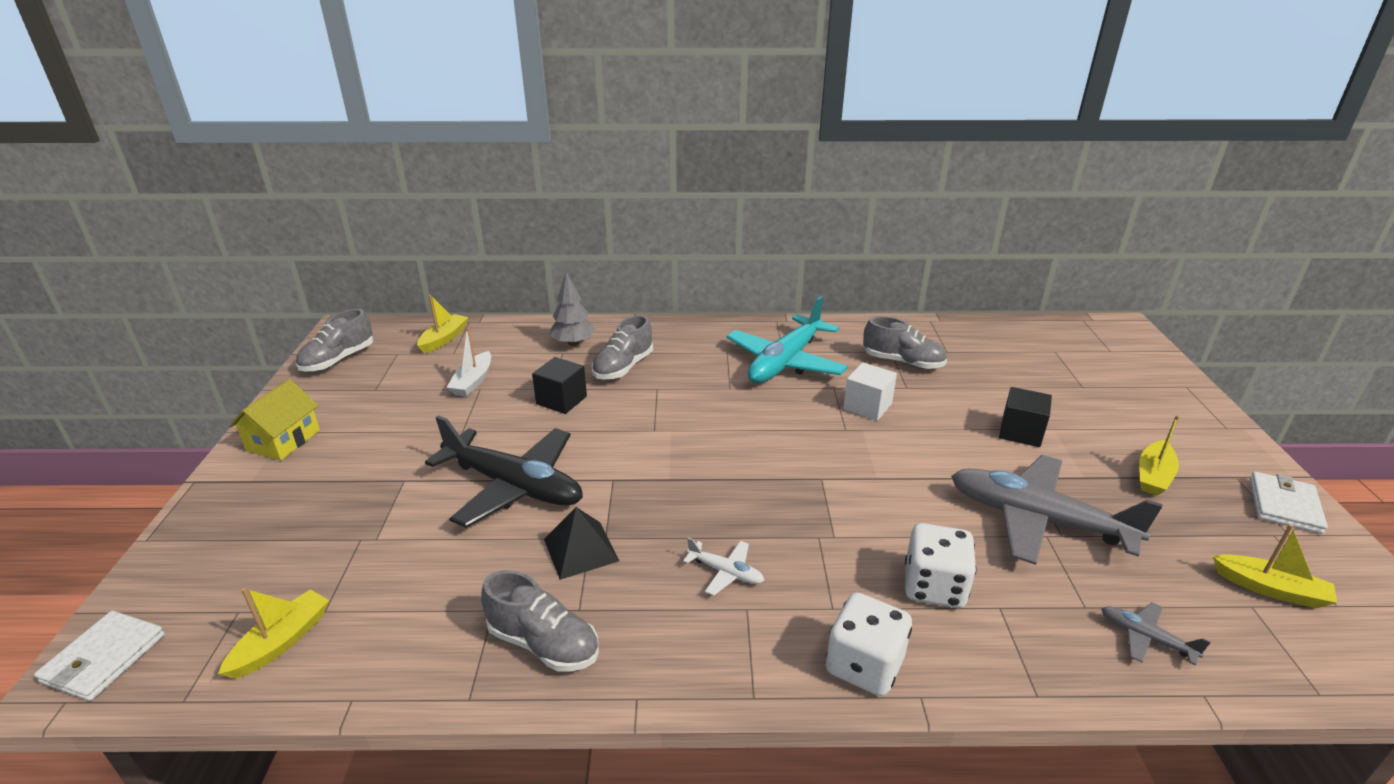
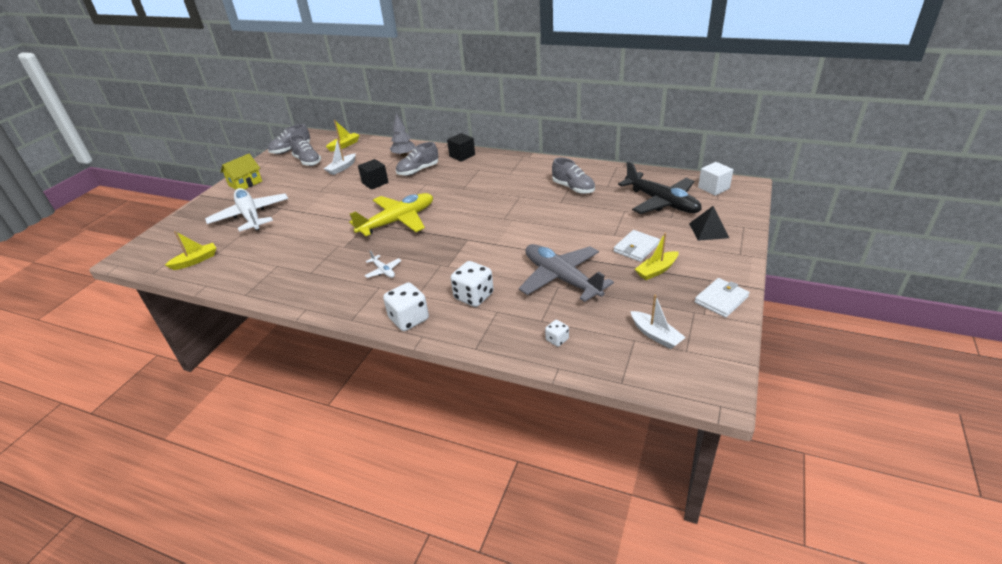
camera: 25 degrees right, 5 degrees up
white wallet [34,611,165,701] -> white wallet moved to [614,230,660,262]
black plane [425,415,583,528] -> black plane moved to [618,161,702,214]
grey shoe [481,570,599,672] -> grey shoe moved to [289,135,321,166]
black pyramid [544,507,619,580] -> black pyramid moved to [689,206,729,241]
turquoise plane [727,296,848,383] -> none
white cube [843,362,897,421] -> white cube moved to [698,162,733,196]
black cube [999,387,1052,447] -> black cube moved to [447,133,475,162]
grey plane [1101,602,1210,666] -> white dice [545,320,569,347]
yellow boat [1213,524,1337,608] -> white boat [631,295,686,349]
none -> white plane [205,188,288,232]
none -> yellow plane [349,193,433,236]

